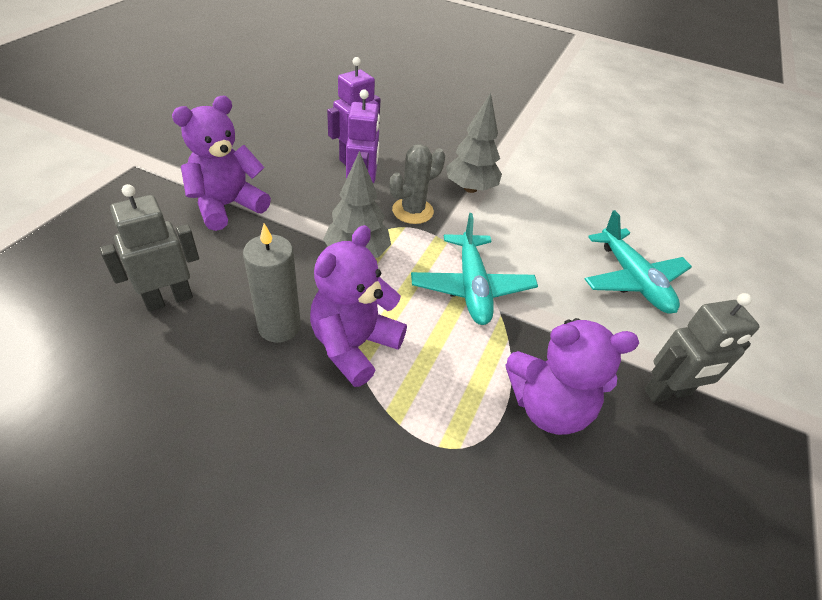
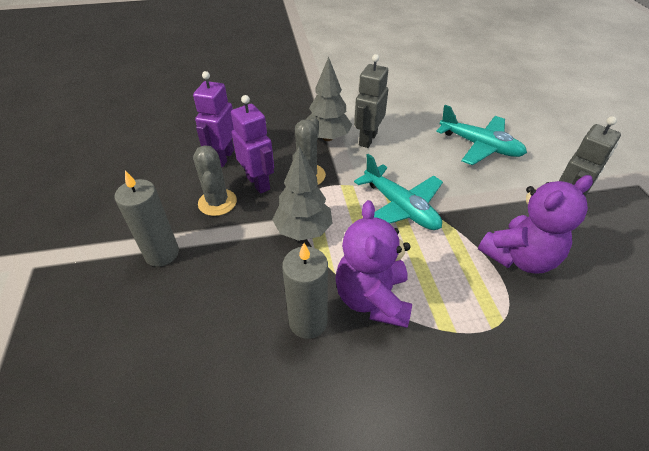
camera: 30 degrees left, 0 degrees up
grey robot [100,184,199,312] -> grey robot moved to [354,54,388,148]
purple teddy bear [172,96,271,231] -> grey candle [115,171,179,267]
none -> grey cactus [193,145,237,216]

